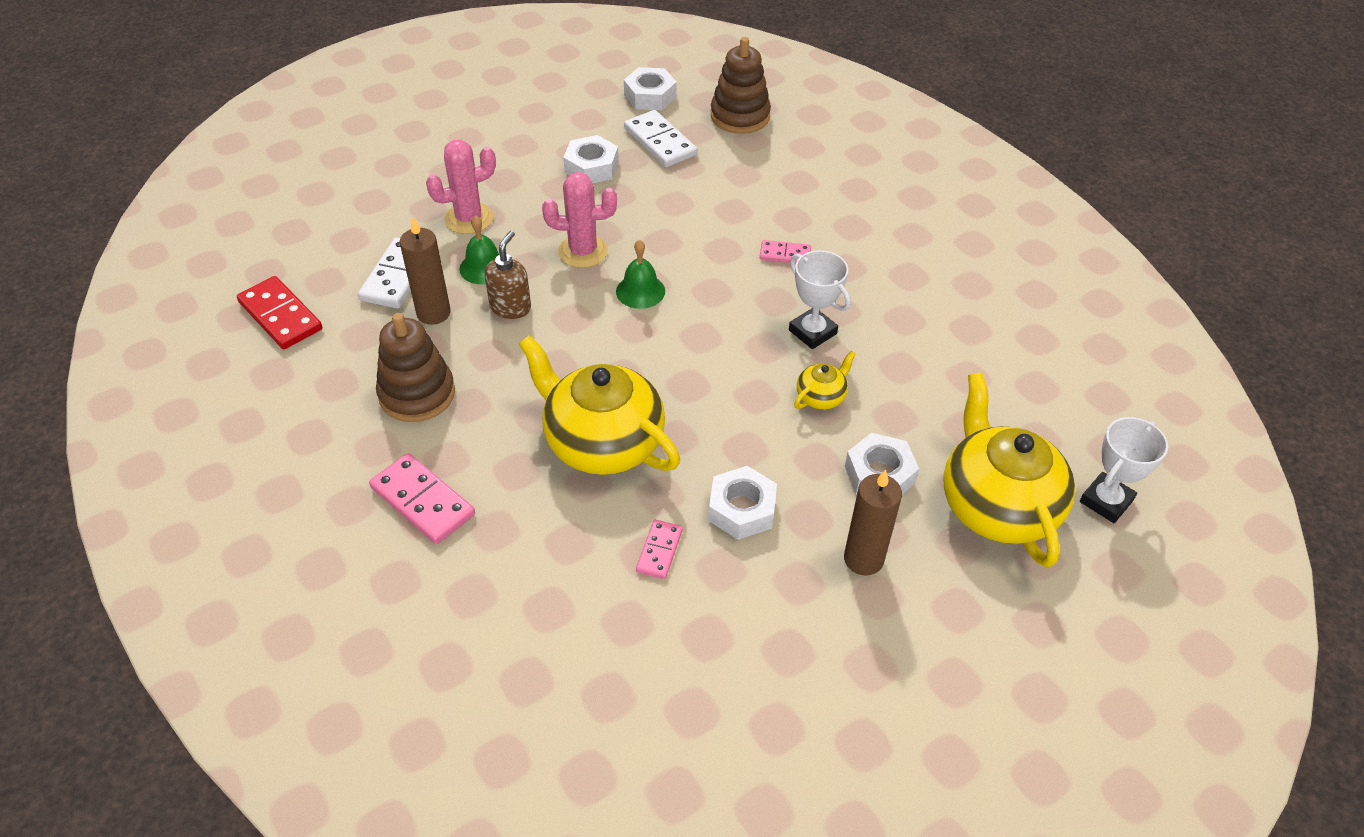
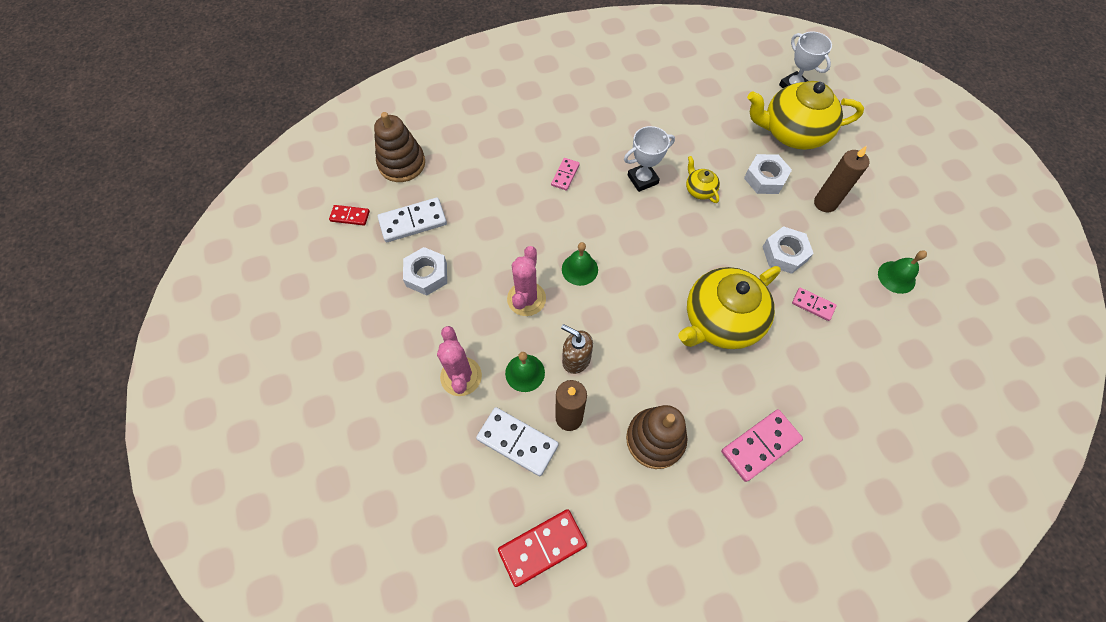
camera: 75 degrees left, 15 degrees up
white nut [624,67,677,110] -> red domino [329,205,370,226]
none -> green bell [878,250,927,294]

